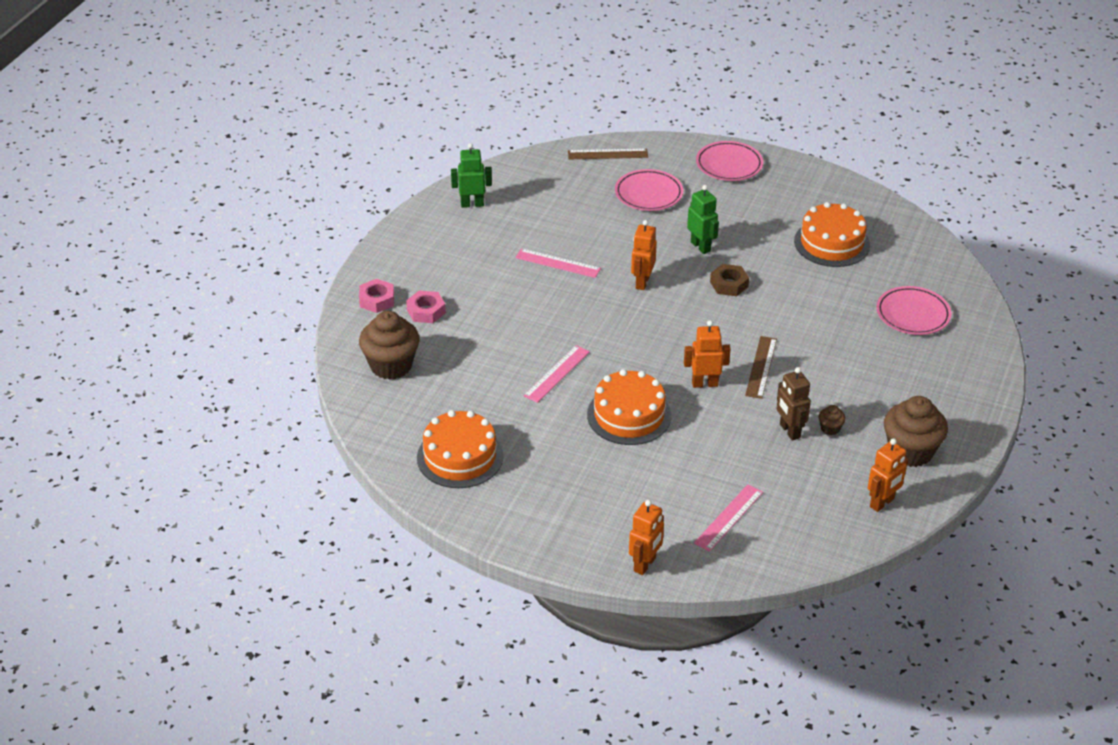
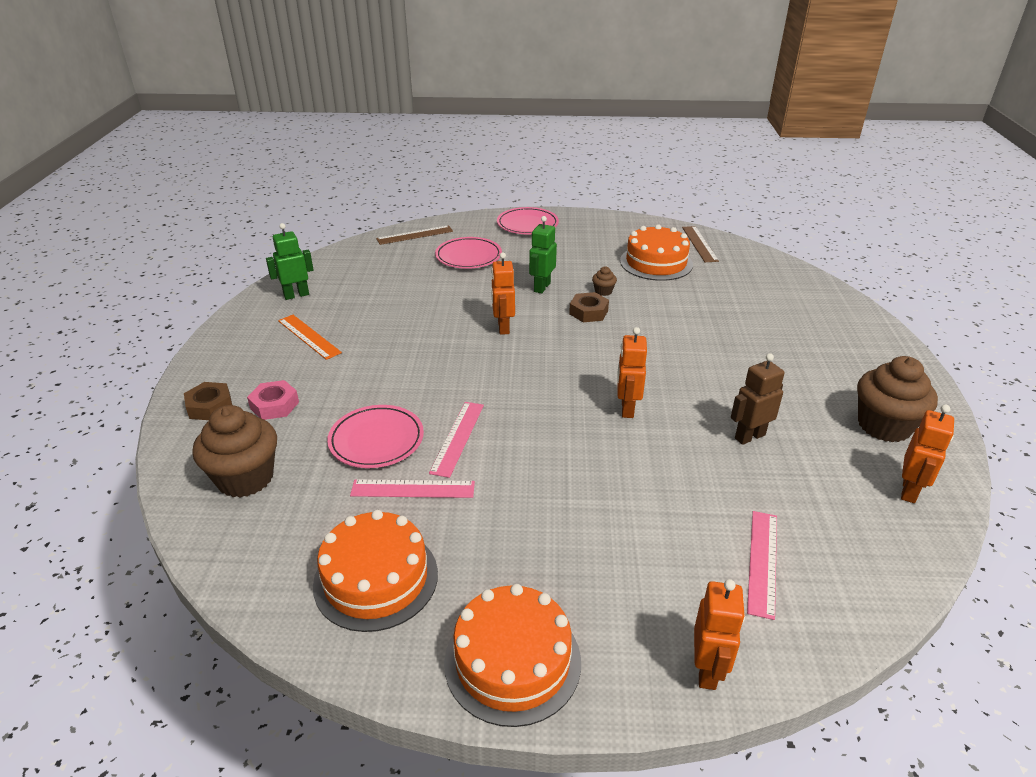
camera: 20 degrees left, 5 degrees down
pink nut [359,279,394,313] -> brown nut [184,382,232,420]
pink ruler [515,248,601,278] -> pink ruler moved to [350,479,475,498]
orange cake [587,369,671,445] -> orange cake moved to [444,584,581,727]
orange robot [684,320,730,388] -> orange robot turned 60 degrees counterclockwise [617,327,647,418]
green robot [687,185,719,254] -> green robot turned 105 degrees counterclockwise [529,216,557,294]
brown ruler [745,336,777,399] -> brown ruler moved to [682,226,719,262]
brown robot [777,367,811,441] -> brown robot turned 105 degrees clockwise [731,353,785,445]
brown cupcake [818,405,846,435] -> brown cupcake moved to [592,266,617,296]
pink plate [876,286,951,335] -> pink plate moved to [327,405,424,468]
none -> orange ruler [278,315,342,360]

